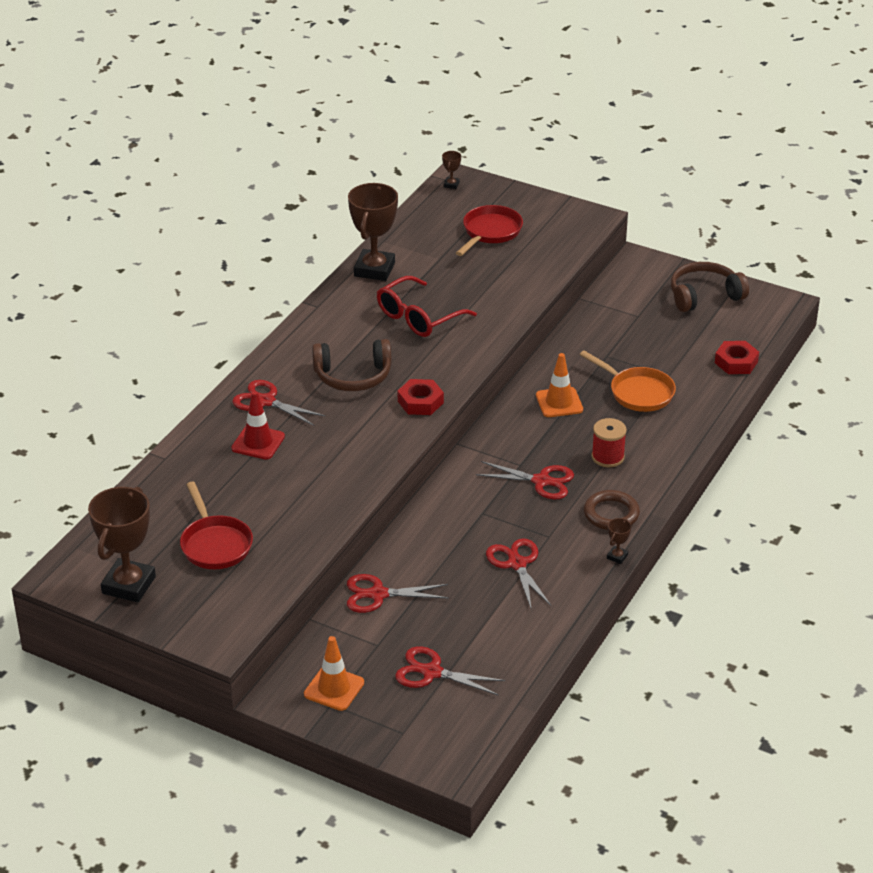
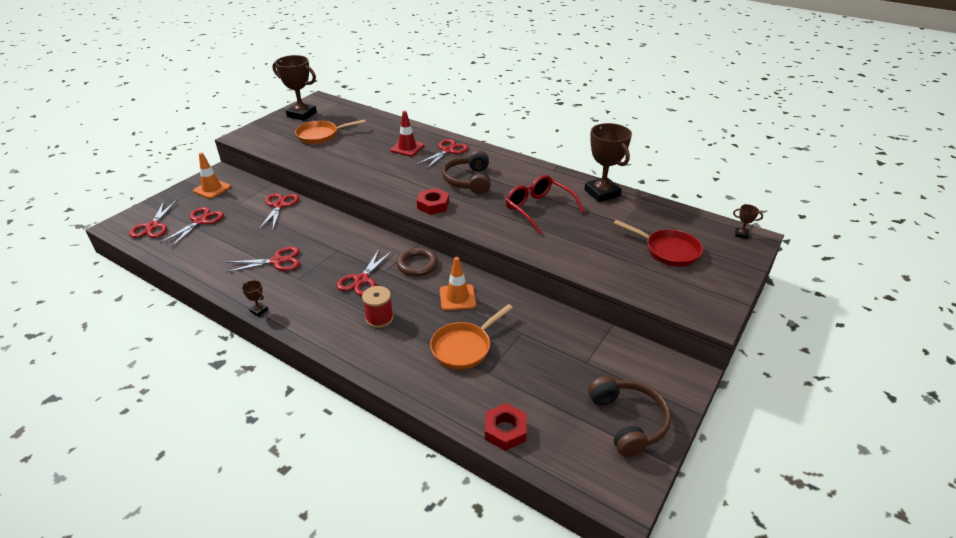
camera: 95 degrees right, 0 degrees up
red pan [180,482,253,569] -> orange pan [295,120,366,144]
brown trophy [348,183,398,281] -> brown trophy turned 45 degrees clockwise [584,123,632,202]
brown ring [584,490,640,530] -> brown ring moved to [396,247,438,276]
none -> red scissors [129,200,177,238]

